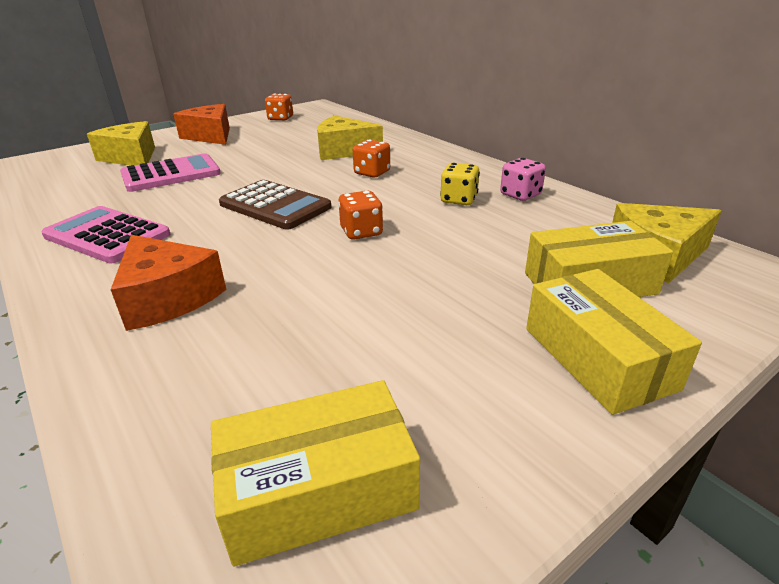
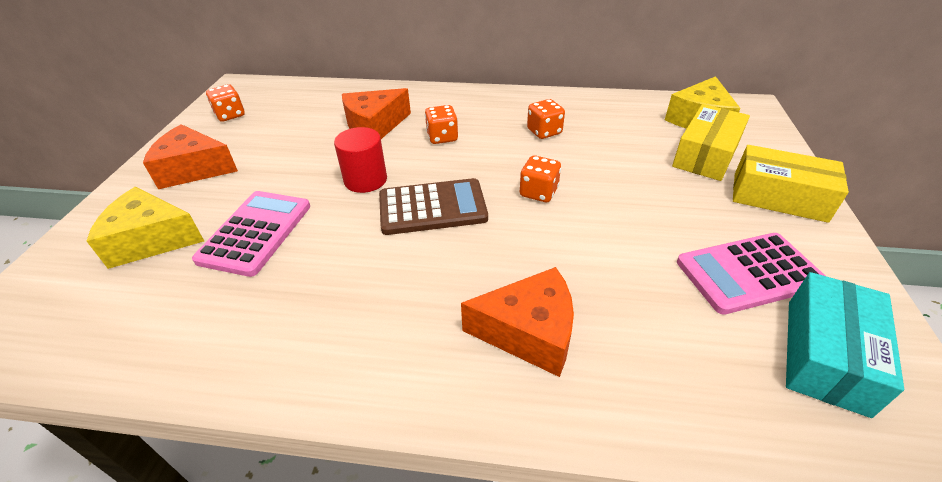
camera: 45 degrees left, 10 degrees up
pink calculator [42,206,170,263] -> pink calculator moved to [677,233,825,315]
yellow box [211,380,420,566] -> turquoise box [786,272,904,418]
yellow cheese [317,116,383,160] -> orange cheese [342,88,411,139]
yellow dice [440,163,480,205] -> orange dice [527,99,565,139]
pink dice [500,158,546,201] -> none
none -> red cylinder [334,127,387,193]

